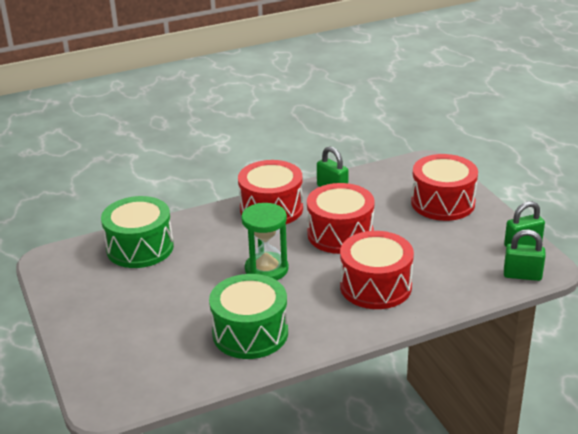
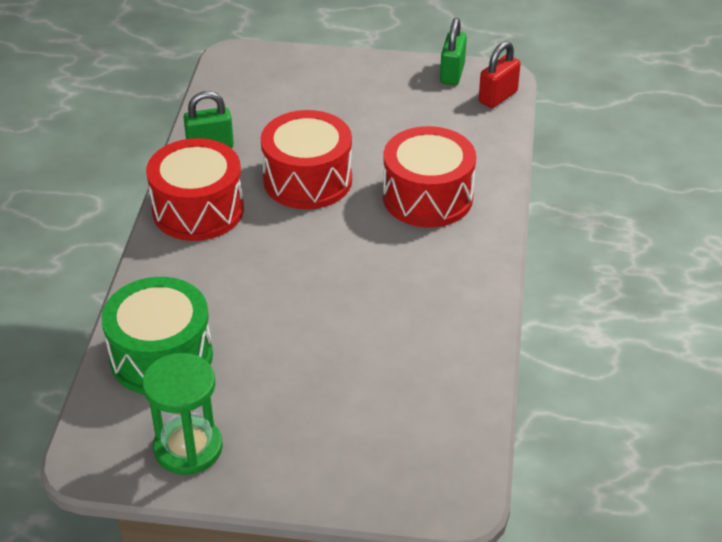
camera: 60 degrees left, 10 degrees up
green drum [209,274,288,359] -> none
green hourglass [241,203,289,280] -> green hourglass moved to [142,353,223,475]
red drum [411,154,478,221] -> none
green padlock [504,229,546,281] -> red padlock [479,41,521,108]

